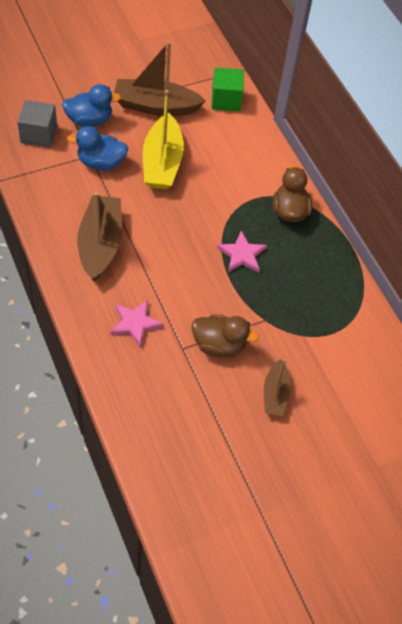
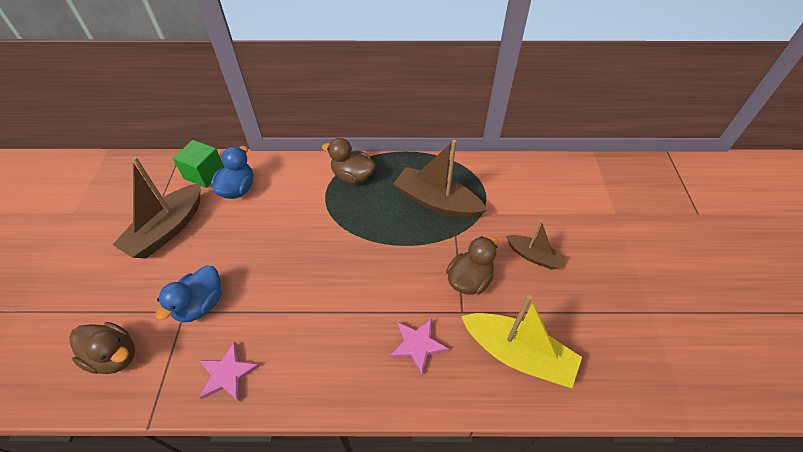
camera: 60 degrees left, 5 degrees down
grey cube [17,100,57,148] -> brown duck [69,322,135,374]
blue duck [62,84,121,127] -> blue duck moved to [211,146,254,199]
brown boat [77,192,122,281] -> brown boat moved to [394,140,487,219]
yellow boat [143,90,184,189] -> yellow boat moved to [461,295,582,388]
pink star [217,231,267,272] -> pink star moved to [199,342,260,402]

